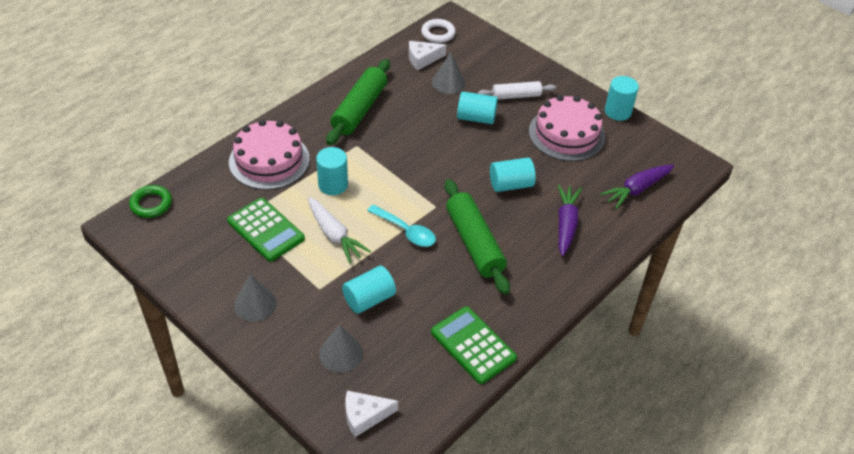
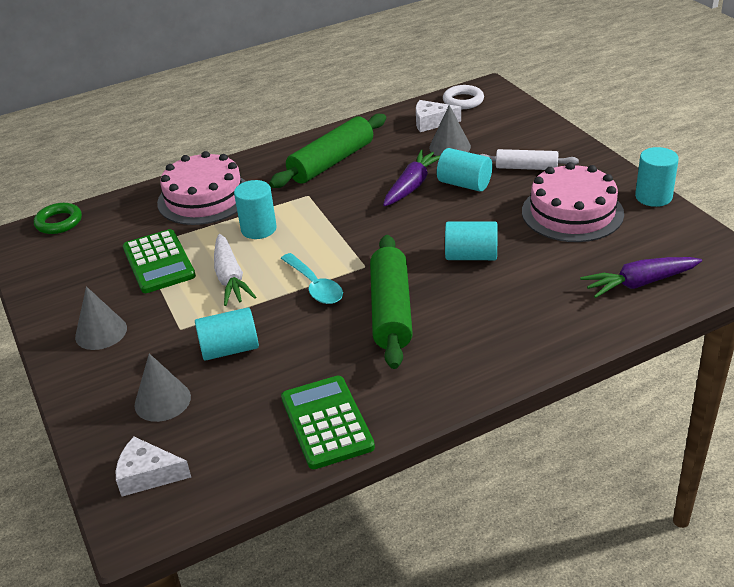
camera: 25 degrees right, 10 degrees down
purple carrot [557,184,582,256] -> purple carrot moved to [383,149,441,206]

